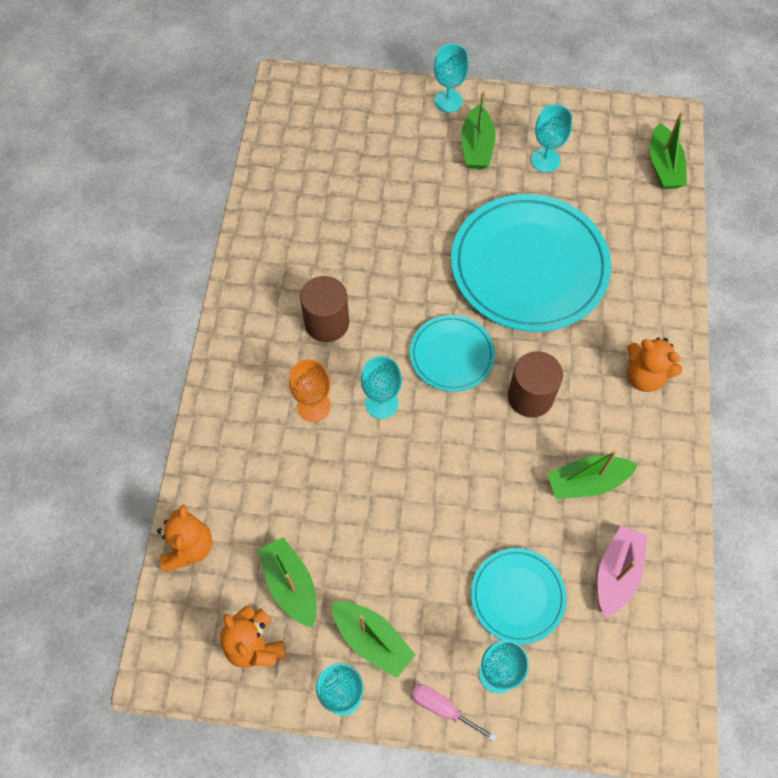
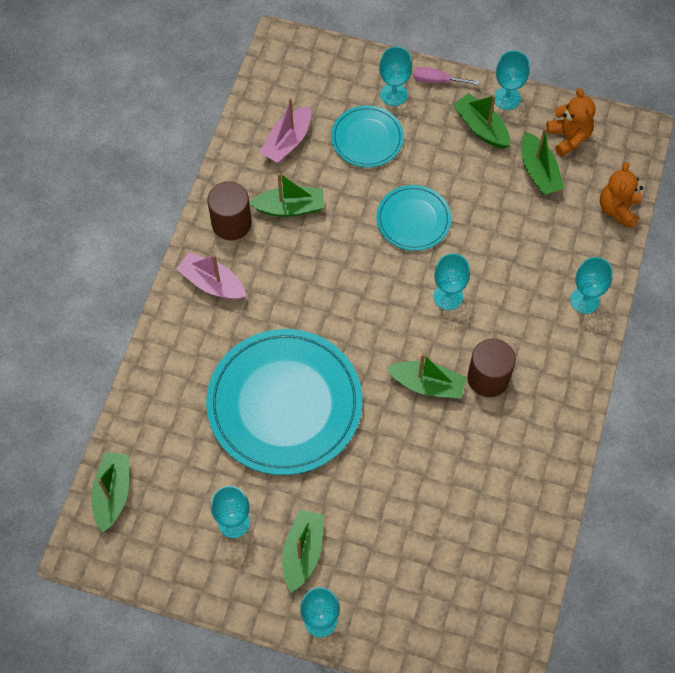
camera: 170 degrees left, 0 degrees up
orange goblet [289,359,331,422] -> none
turquoise plate [410,315,495,392] -> turquoise plate moved to [376,185,451,251]
pink screwdriver [411,684,497,742] -> pink screwdriver turned 150 degrees clockwise [414,67,479,85]
brown cylinder [508,351,563,417] -> brown cylinder moved to [207,181,252,240]
orange teddy bear [627,337,682,392] -> pink boat [176,252,246,300]
none -> green boat [387,353,467,399]
none -> turquoise goblet [570,257,613,314]

